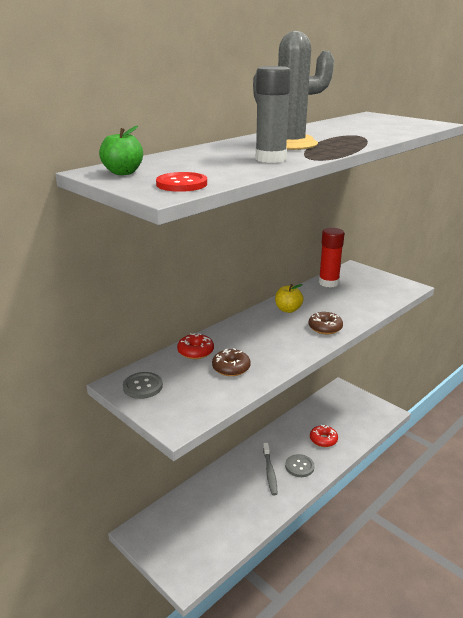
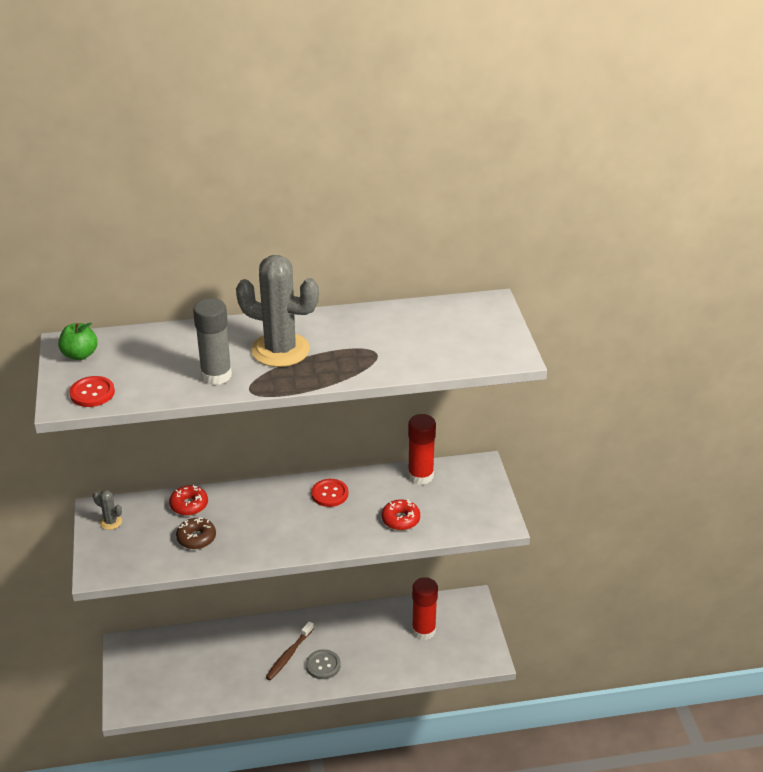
camera: 35 degrees right, 10 degrees up
grey button [123,372,163,399] -> grey cactus [93,490,122,530]
grey toothbrush [263,443,277,496] -> brown toothbrush [266,621,314,680]
yellow apple [275,284,304,313] -> red button [311,479,348,507]
brown donut [309,312,343,334] -> none
red donut [310,425,338,447] -> red donut moved to [381,499,420,530]
none -> red glue stick [412,577,438,640]

